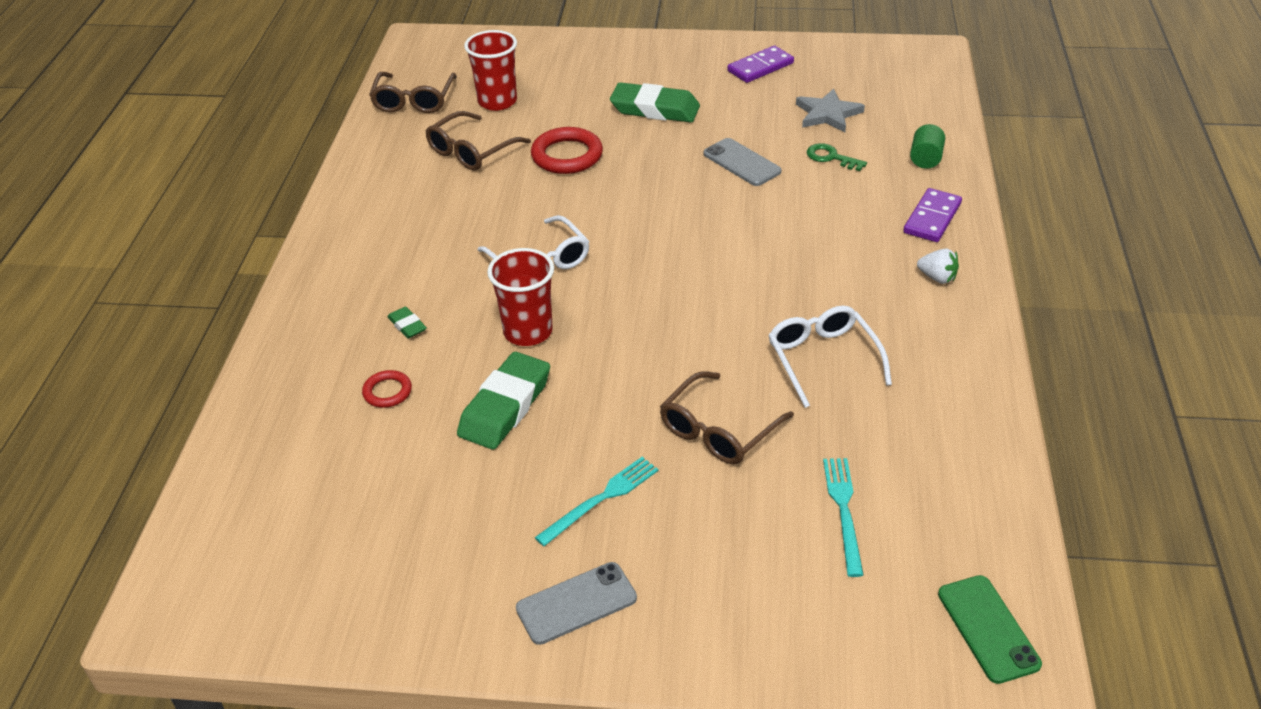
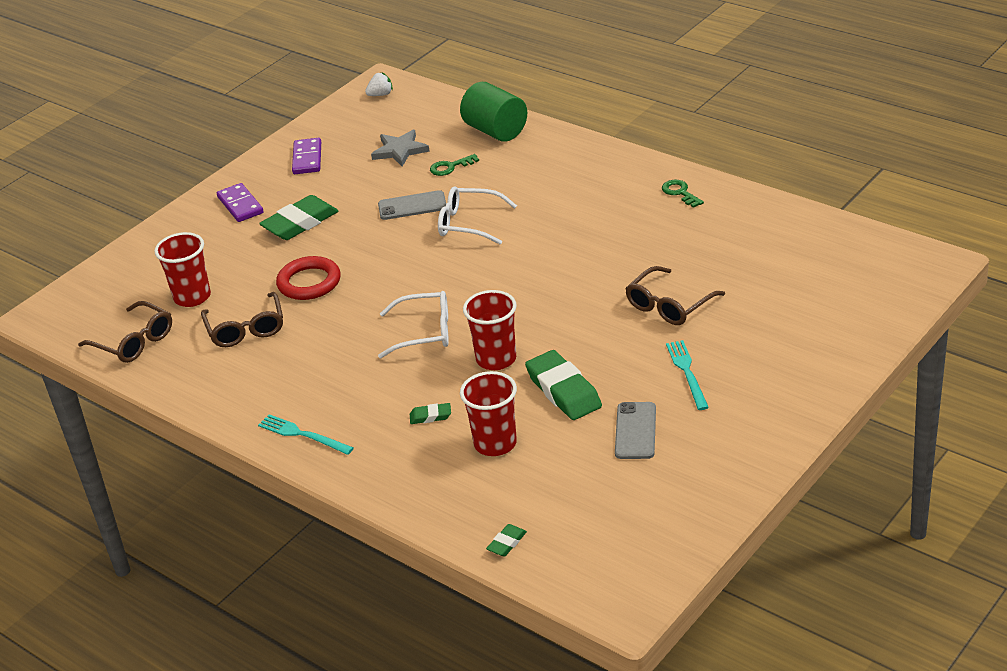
camera: 55 degrees left, 5 degrees down
red ring [362,370,412,408] -> red cup [460,371,517,456]
grey phone [516,562,637,645] -> grey phone moved to [615,402,656,459]
brown glasses [660,371,794,465] -> brown glasses turned 60 degrees clockwise [625,266,725,325]
white glasses [768,306,892,408] -> white glasses moved to [438,186,517,245]
turquoise fork [823,458,864,577] -> turquoise fork moved to [258,414,354,455]
purple domino [903,188,962,242] -> purple domino moved to [217,183,264,222]
green cylinder [910,124,945,169] -> green cylinder [460,82,527,142], size x1.88
white strawberry [917,248,959,284] -> white strawberry moved to [365,72,393,96]
green phone [938,575,1042,684] -> none
none -> green eraser [486,524,527,557]
none -> green key [662,180,704,208]

